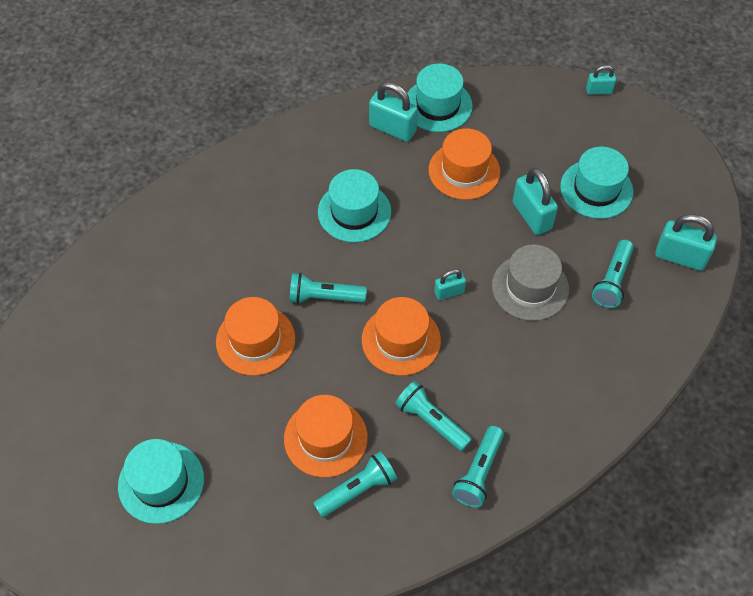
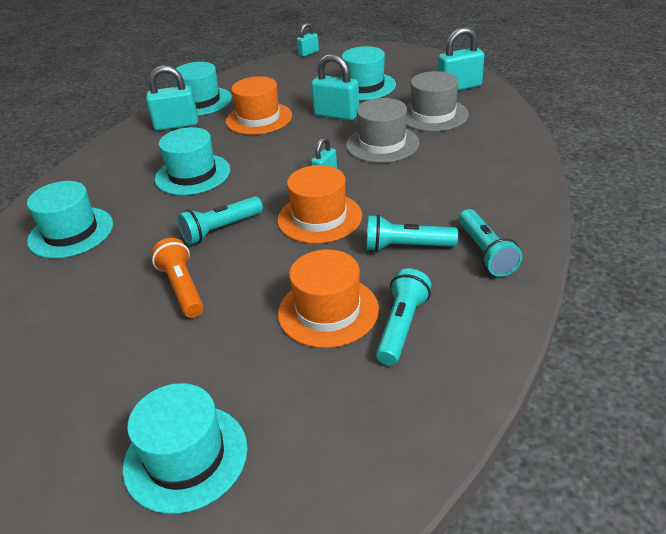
camera: 35 degrees left, 20 degrees down
orange hat [216,297,295,376] -> orange flashlight [151,238,204,318]
turquoise flashlight [592,240,634,308] -> grey hat [406,71,469,131]
none -> turquoise hat [27,181,113,258]

